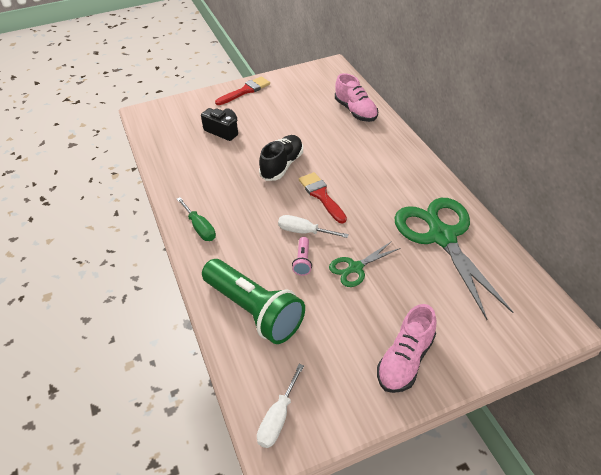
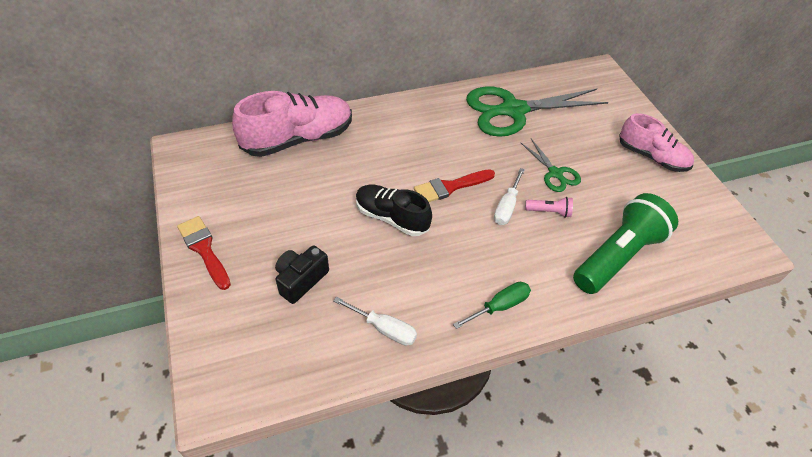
camera: 90 degrees left, 5 degrees up
white screwdriver [257,364,304,448] -> white screwdriver moved to [333,297,417,346]
pink shoe [335,73,378,122] -> pink shoe [232,91,352,157], size x1.54

